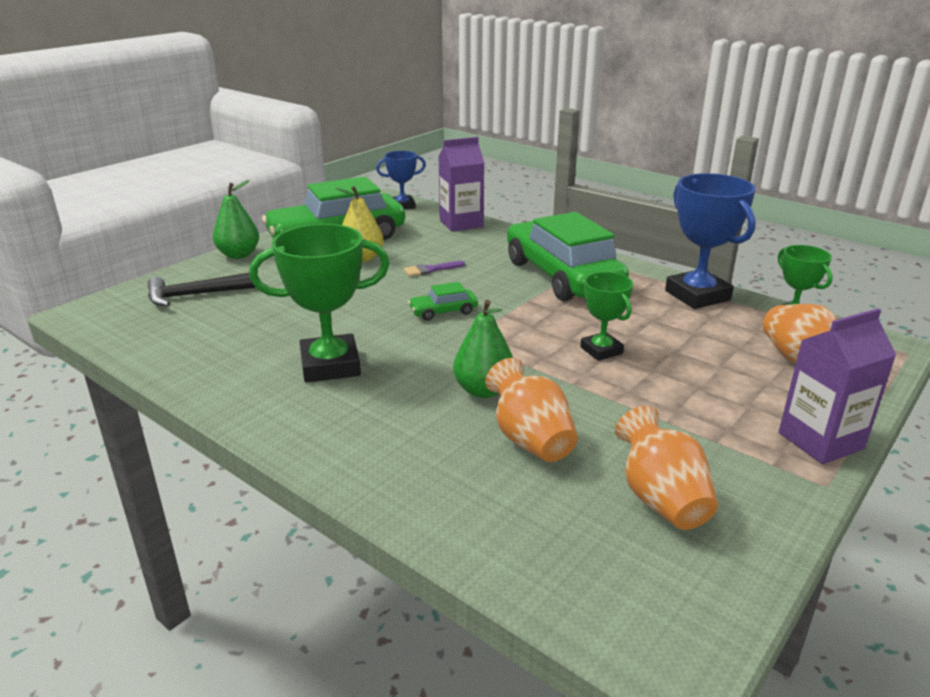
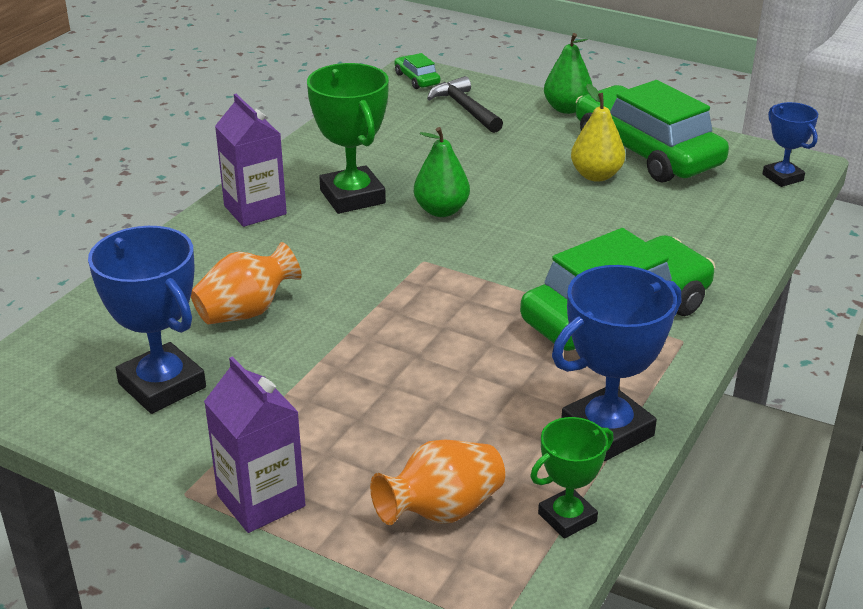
camera: 80 degrees right, 5 degrees up
purple brush [404,261,465,277] -> none
green car [408,282,478,321] -> green car moved to [394,53,440,89]
purple carton [439,137,484,232] -> purple carton moved to [215,94,287,227]
green pear [453,300,513,398] -> green pear moved to [414,127,470,217]
green trophy [580,272,633,361] -> none
orange vase [615,406,718,530] -> blue trophy [88,226,206,414]

